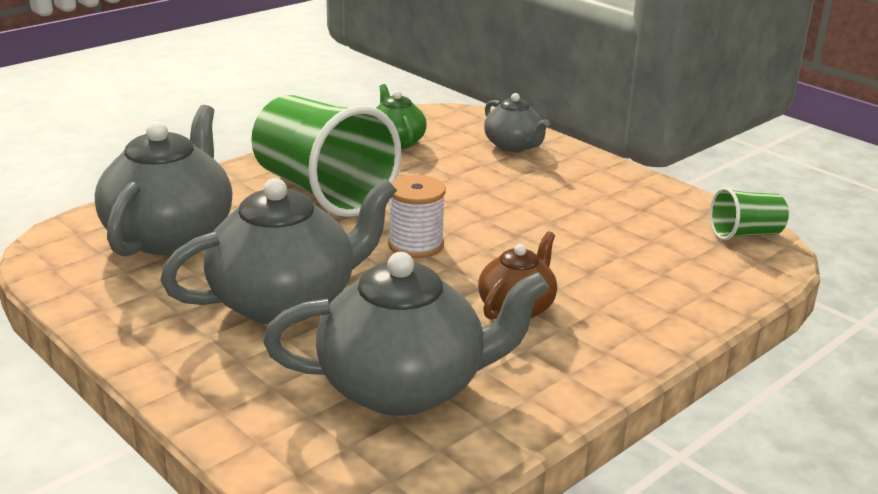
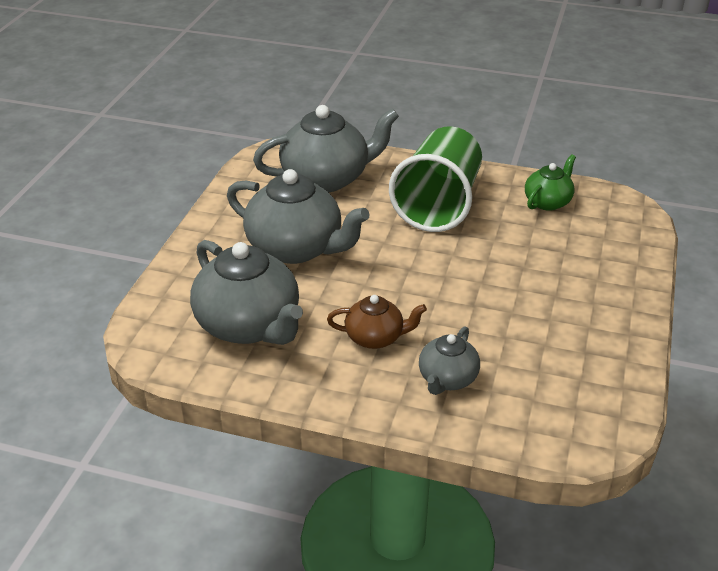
camera: 60 degrees right, 10 degrees up
white spool [388,175,446,258] -> none
grey teapot [484,93,550,152] -> grey teapot moved to [419,326,480,395]
green cup [710,187,789,241] -> none

